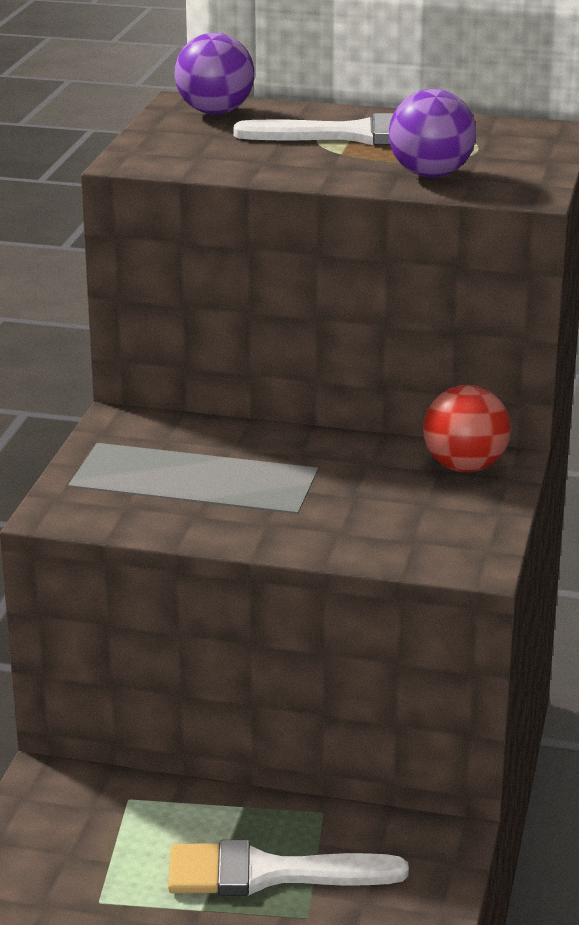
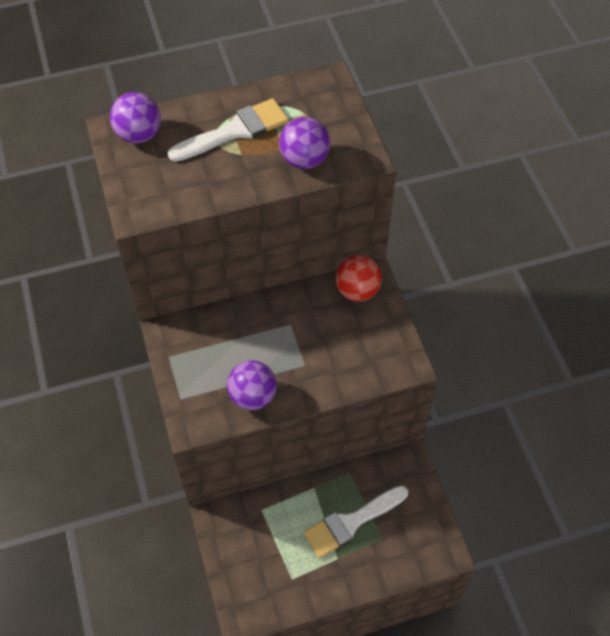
camera: 30 degrees left, 30 degrees up
none -> purple ball [227,360,277,410]

